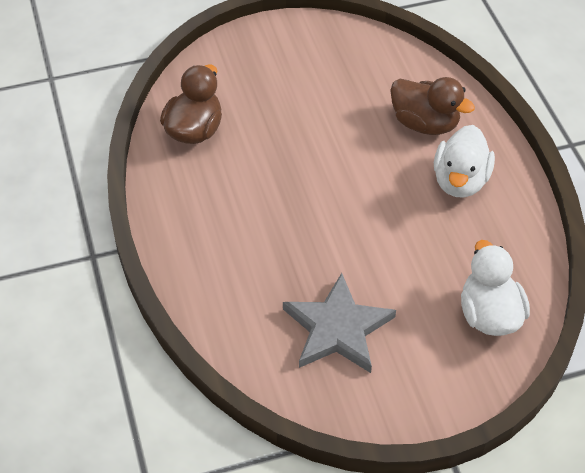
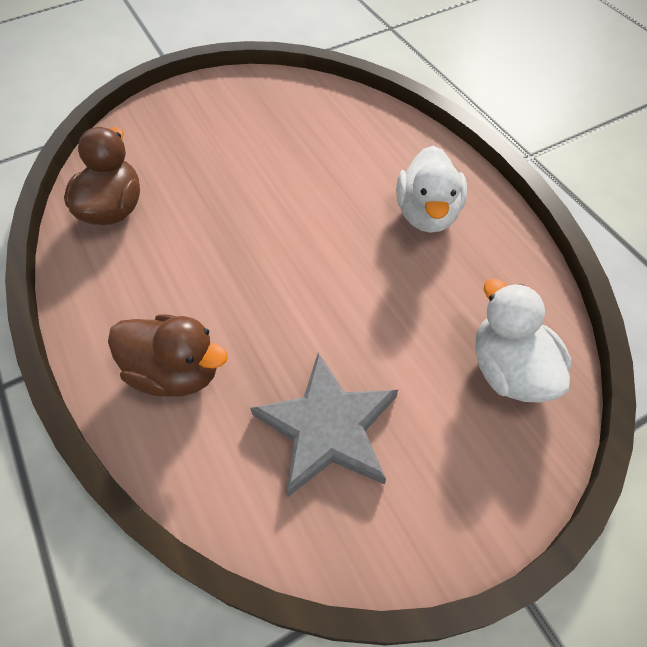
camera: 10 degrees left, 5 degrees up
brown duck [390,77,475,135] -> brown duck moved to [108,314,228,397]

